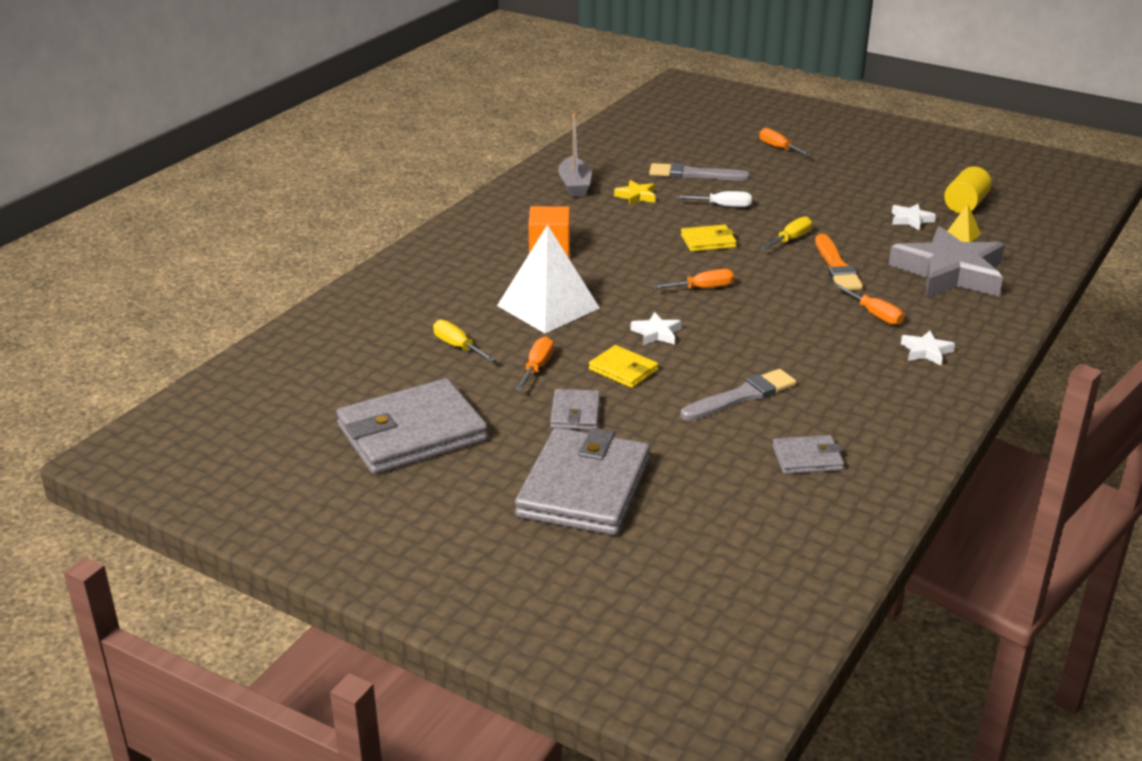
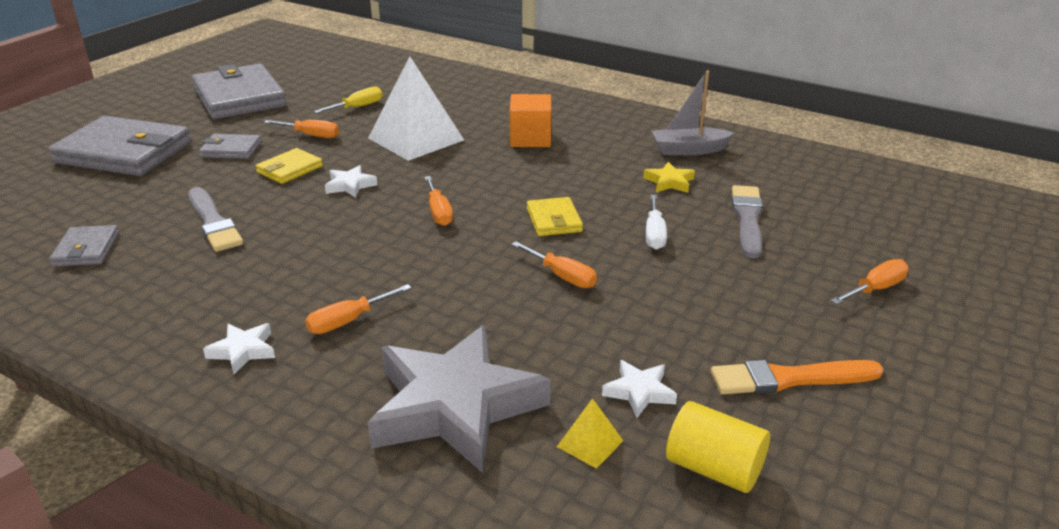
camera: 90 degrees right, 0 degrees up
yellow screwdriver [761,216,812,250] -> orange screwdriver [511,241,597,288]
orange brush [815,234,863,291] -> orange brush moved to [711,360,884,394]

